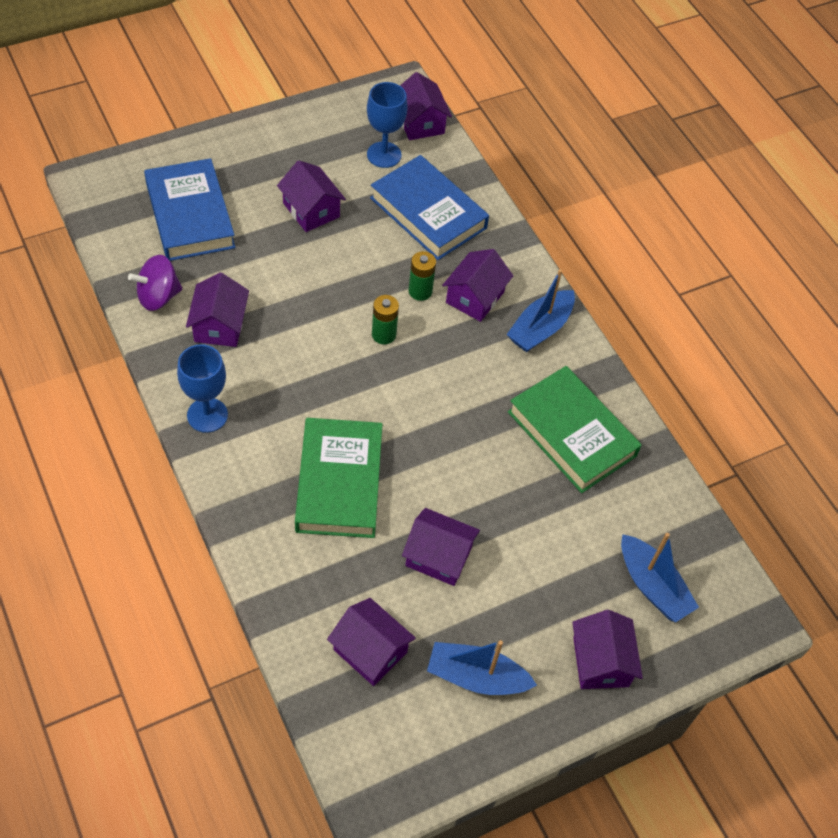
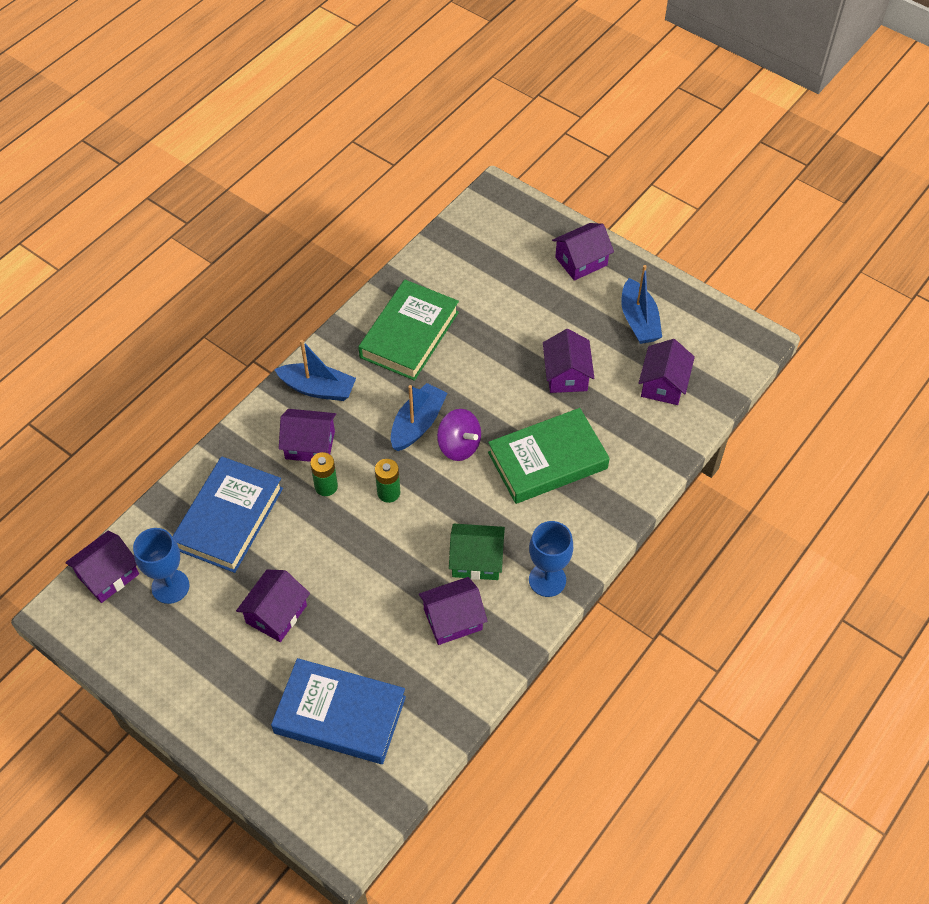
camera: 110 degrees left, 0 degrees up
purple spinning top [128,255,182,311] -> purple spinning top moved to [437,409,481,461]
blue book [144,158,236,261] -> blue book turned 60 degrees clockwise [271,658,406,764]
blue boat [621,533,699,623] -> blue boat moved to [391,383,448,451]
none -> green house [449,524,505,580]

